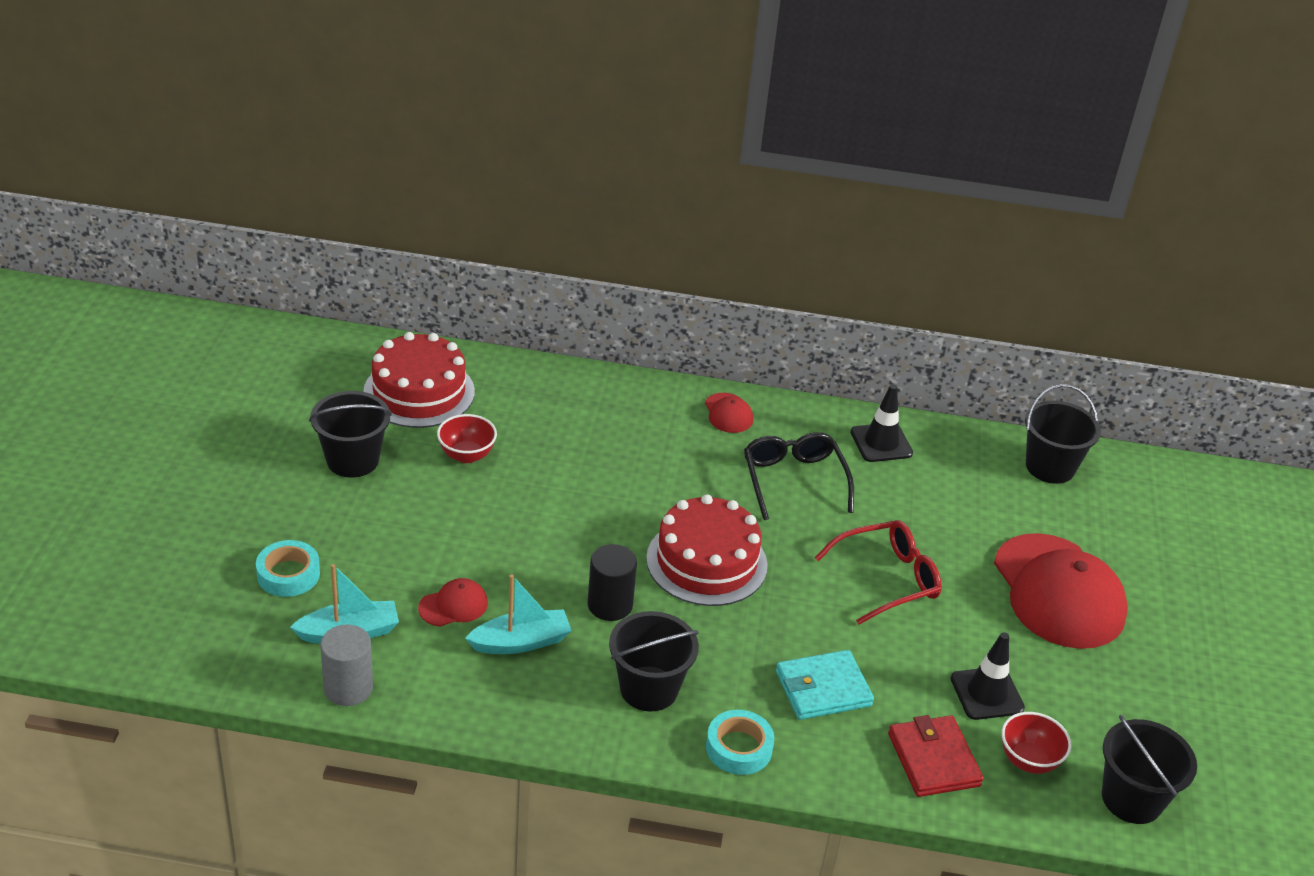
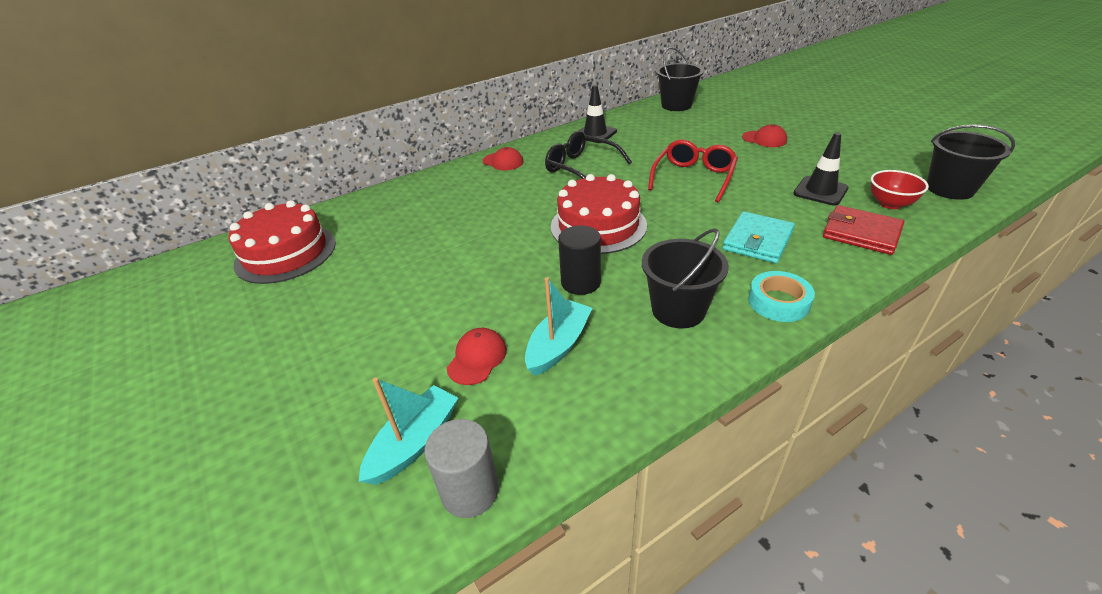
camera: 35 degrees left, 0 degrees up
turquoise tape [256,540,320,597] -> none
black bucket [309,391,392,478] -> none
red bowl [437,414,497,463] -> none
red cap [994,533,1128,649] -> red cap [742,124,787,147], size x0.43

